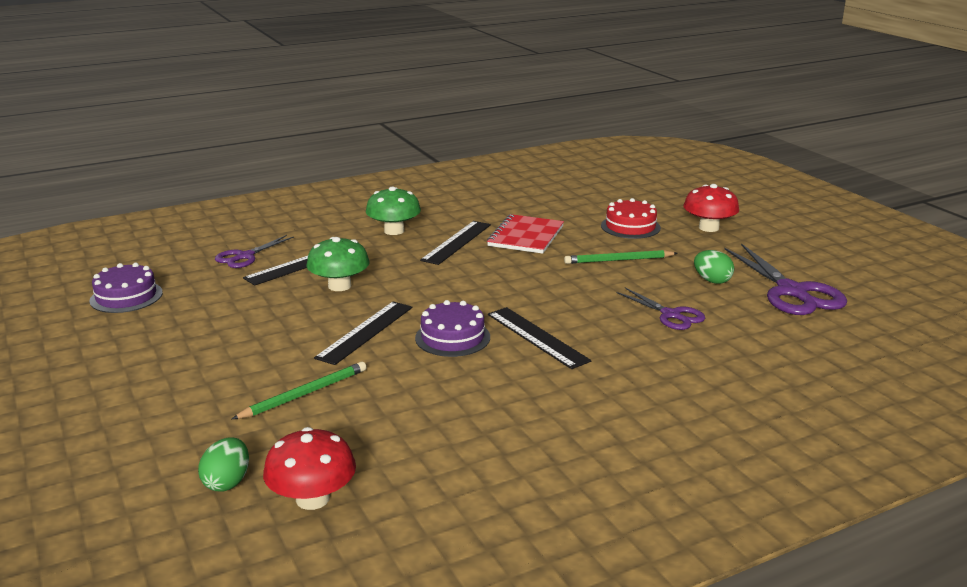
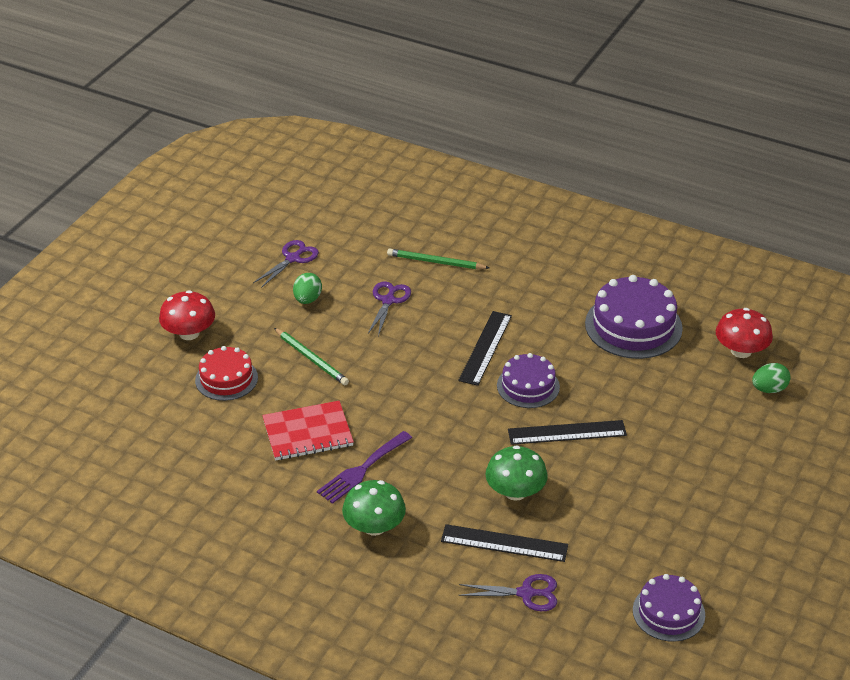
camera: 125 degrees left, 15 degrees up
green pencil [232,362,367,419] -> green pencil moved to [387,249,489,269]
black ruler [420,221,491,265] -> purple fork [317,431,412,504]
purple scissors [725,243,847,315] -> purple scissors [253,240,319,288], size x0.59
none -> purple cake [585,275,683,359]

